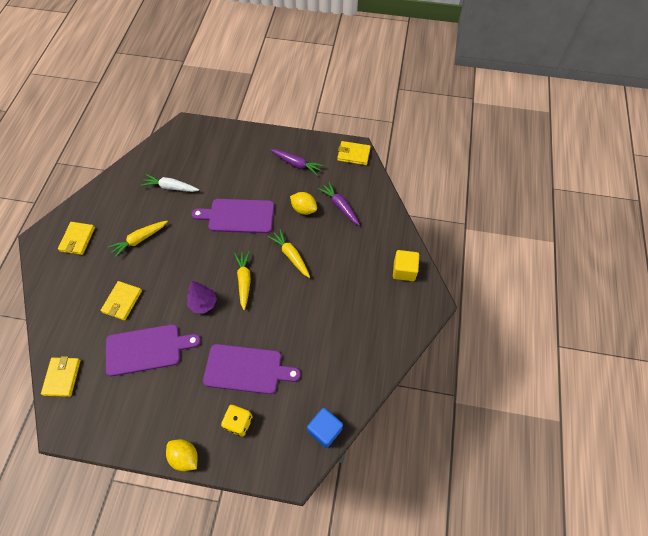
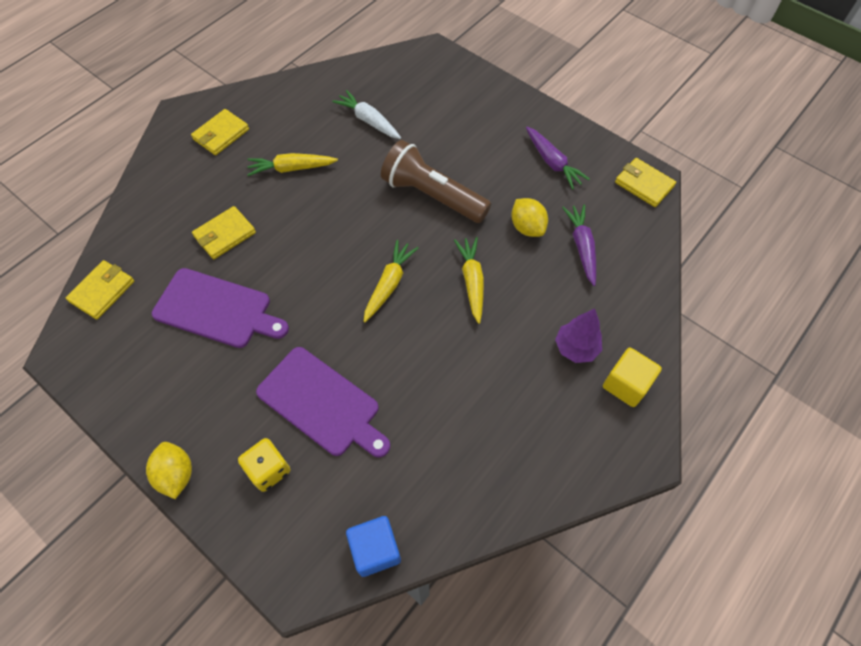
camera: 30 degrees right, 0 degrees up
purple tree [187,281,217,313] -> purple tree moved to [555,309,602,363]
purple cutting board [192,199,274,233] -> brown flashlight [381,140,491,223]

